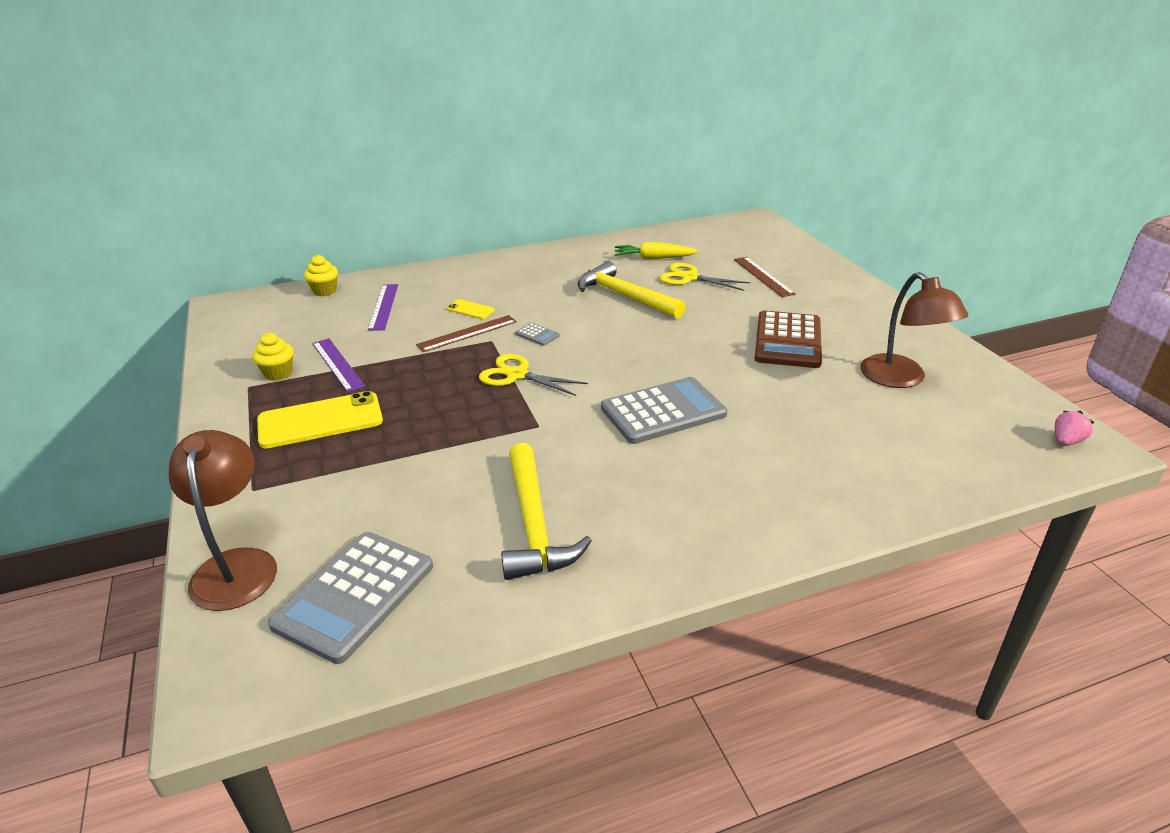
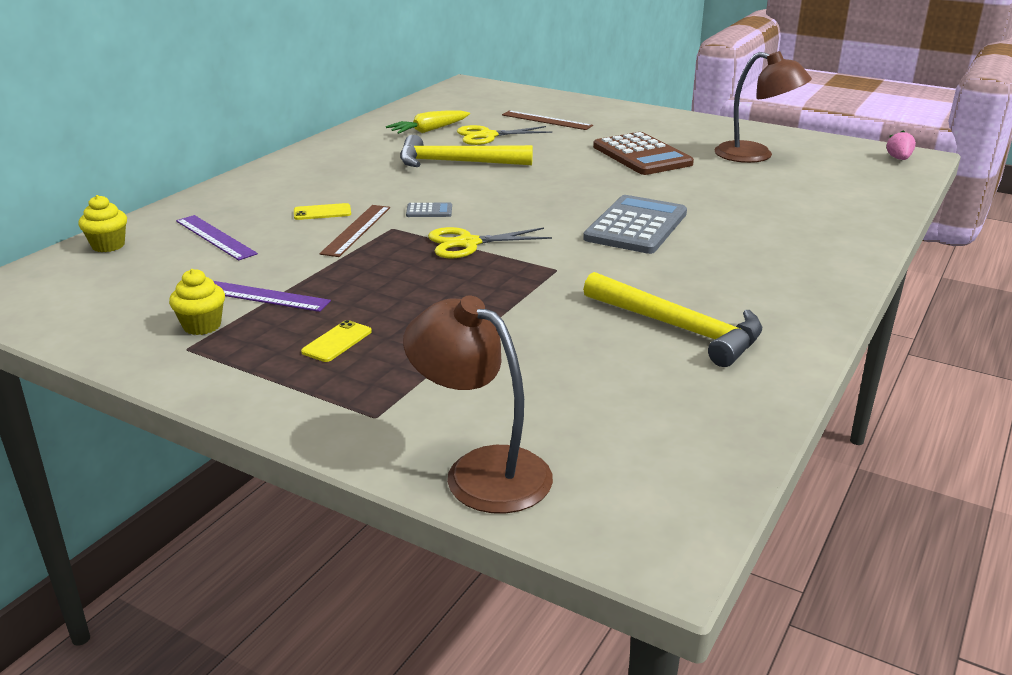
camera: 40 degrees left, 5 degrees down
yellow phone [257,391,383,449] -> yellow phone [301,320,372,362], size x0.48
grey calculator [268,532,433,664] -> none

